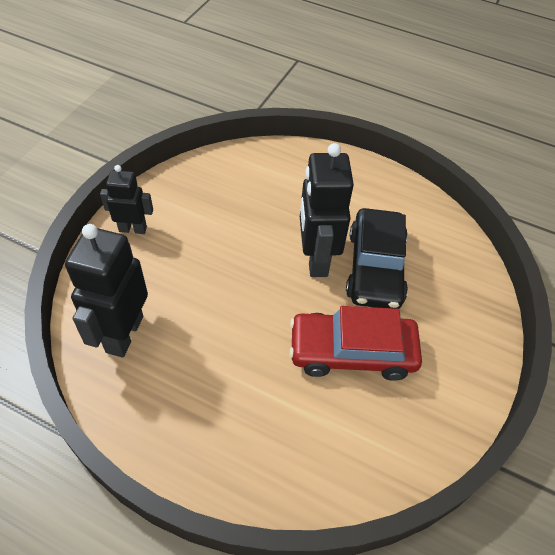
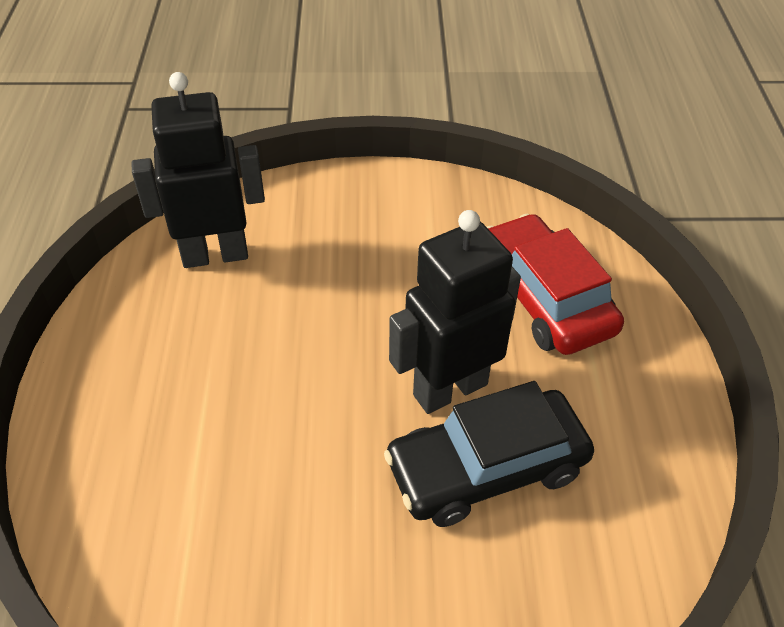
camera: 65 degrees right, 5 degrees down
black robot [100,165,153,234] -> none
red car [289,306,422,381] -> red car moved to [487,214,624,355]

